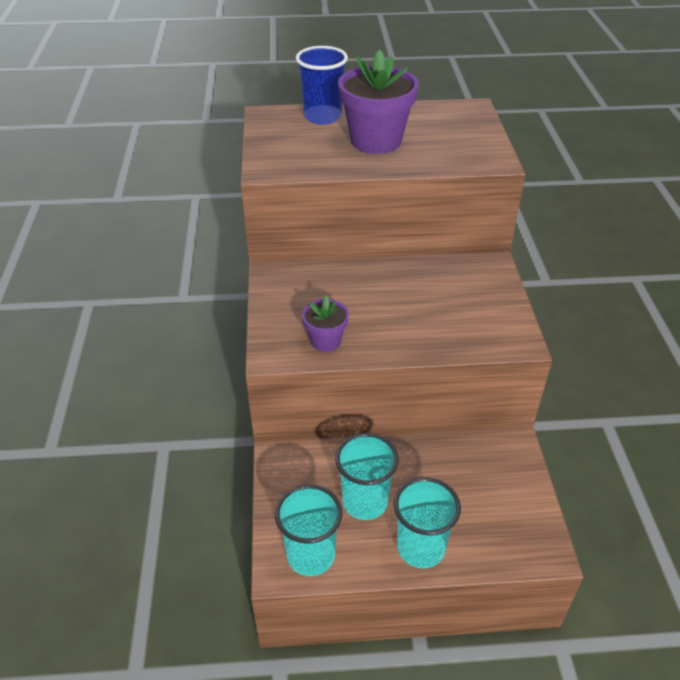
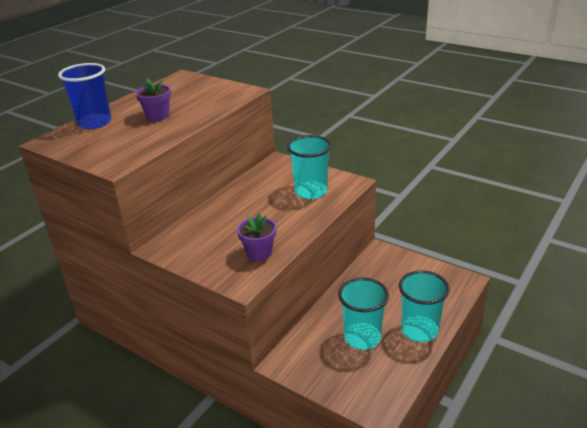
camera: 50 degrees left, 10 degrees down
turquoise cup [275,484,343,576] -> turquoise cup moved to [287,135,332,199]
purple flower pot [338,49,419,154] -> purple flower pot [136,78,171,121], size x0.53

